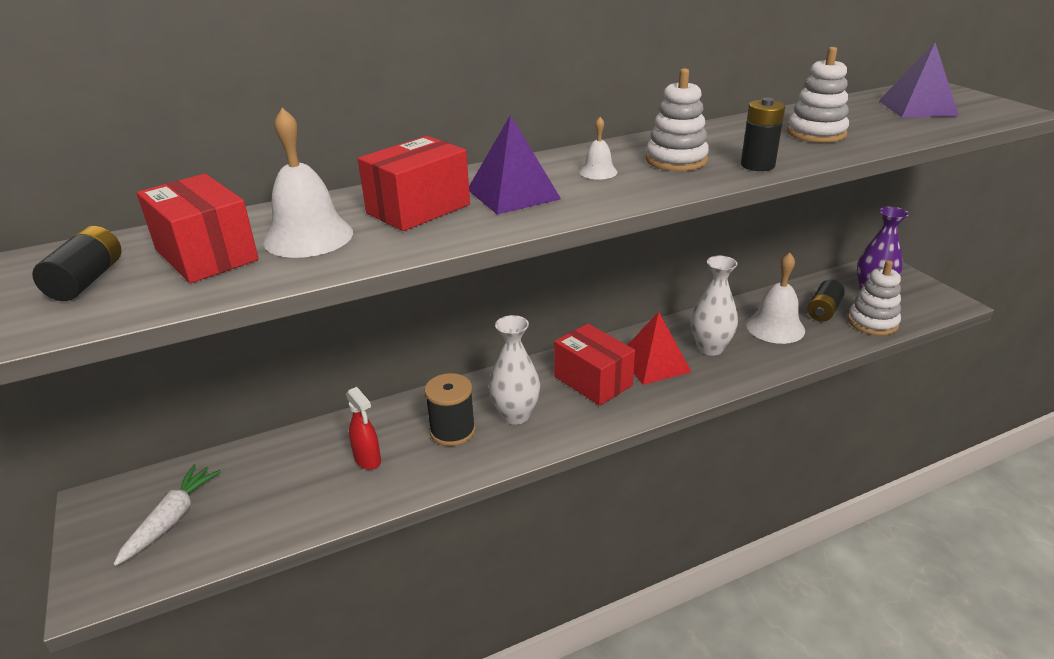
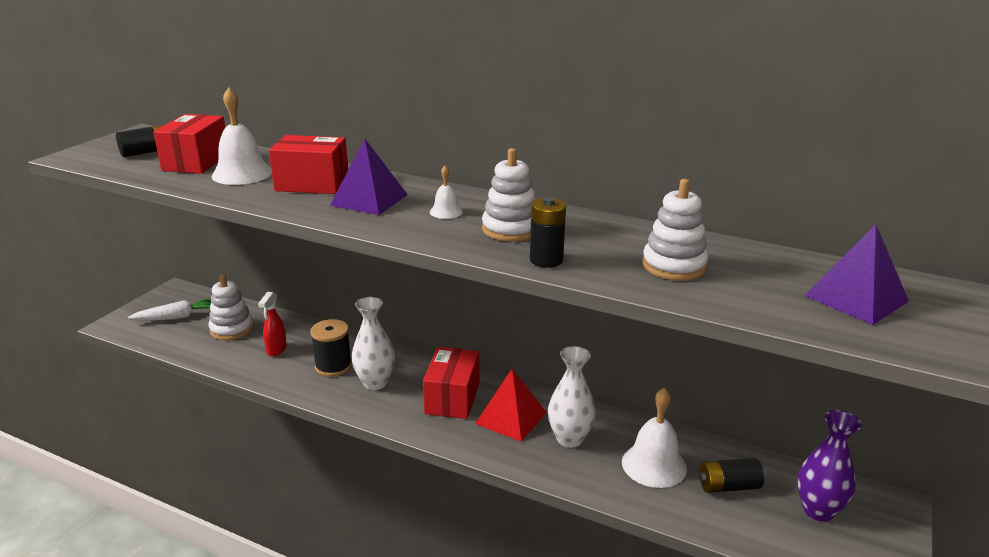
camera: 50 degrees right, 5 degrees down
white stacking toy [848,260,901,335] -> white stacking toy moved to [209,274,254,340]

